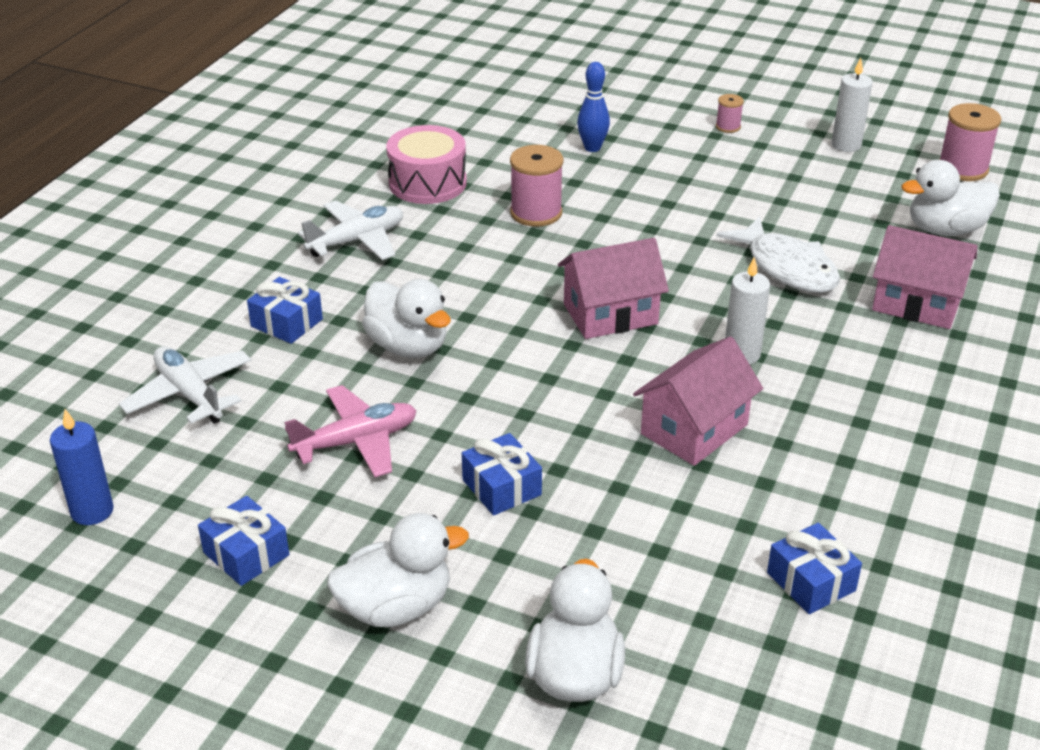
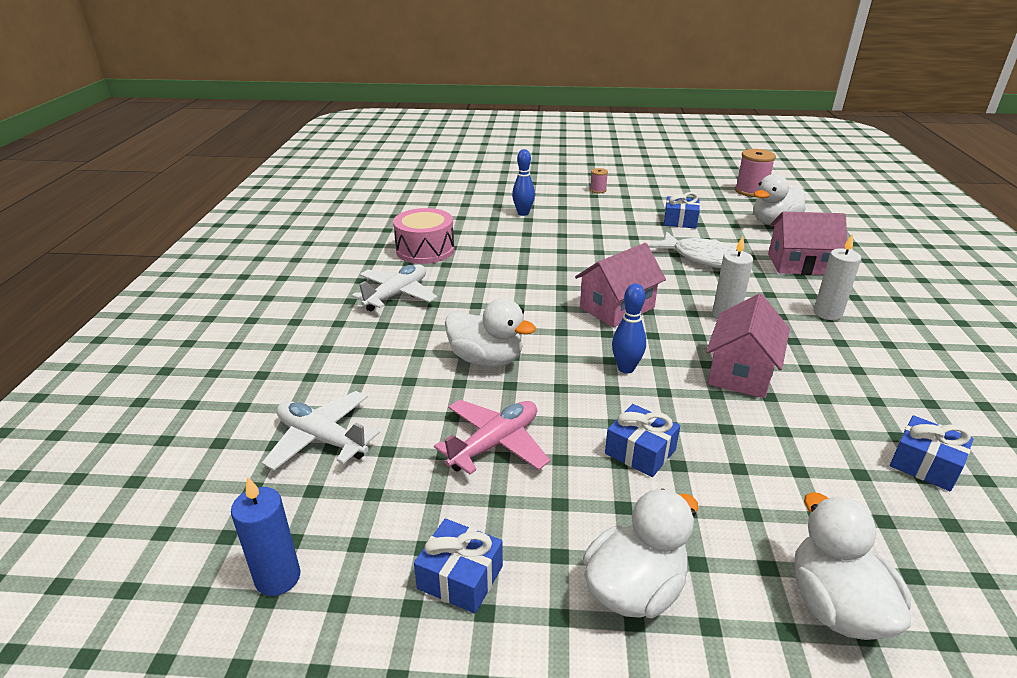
camera: 20 degrees left, 5 degrees down
blue gift [247,277,323,344] -> blue gift moved to [664,192,700,229]
pink spool [510,145,563,227] -> none
white candle [831,58,873,152] -> white candle moved to [814,234,861,320]
none -> blue bowling pin [612,284,646,373]

